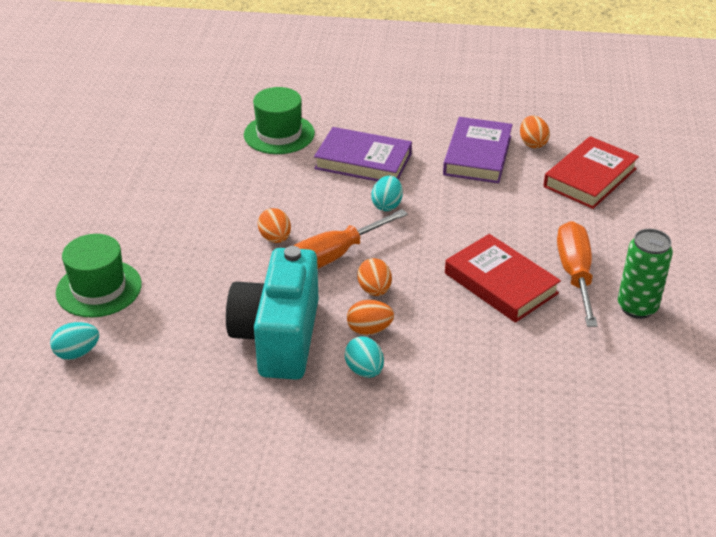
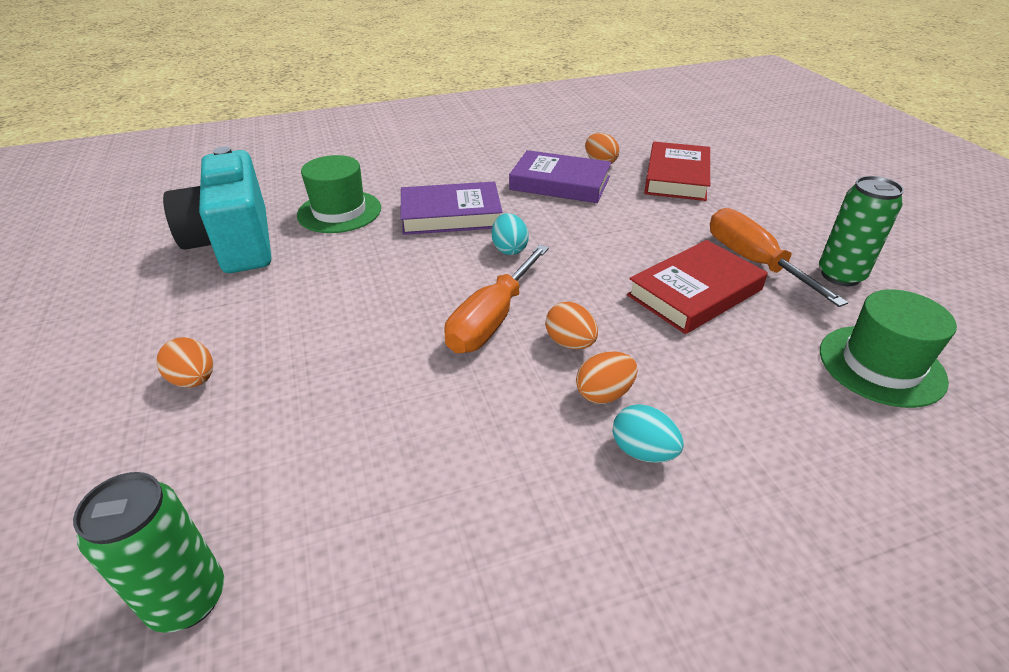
camera: 25 degrees left, 0 degrees up
turquoise egg [50,322,99,360] -> green can [73,472,224,633]
green hat [56,234,142,318] -> green hat moved to [820,290,957,408]
turquoise camera [226,246,319,380] -> turquoise camera moved to [163,147,271,273]
orange egg [258,208,291,243] -> orange egg moved to [156,337,213,388]
purple book [443,117,513,183] -> purple book turned 60 degrees counterclockwise [509,150,612,203]
red book [445,234,561,323] -> red book turned 60 degrees counterclockwise [627,240,768,334]

